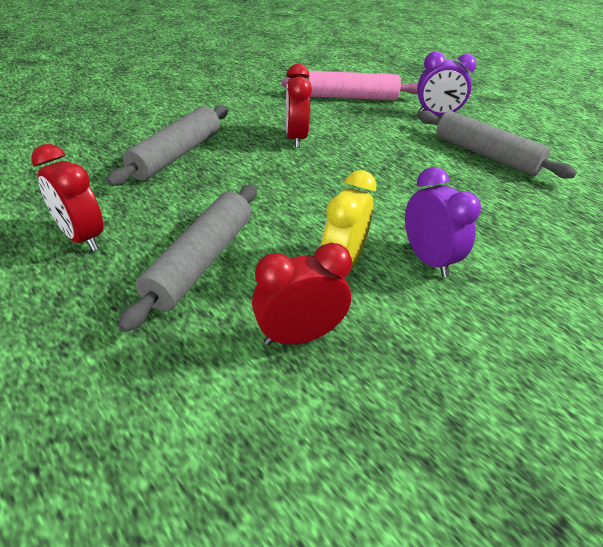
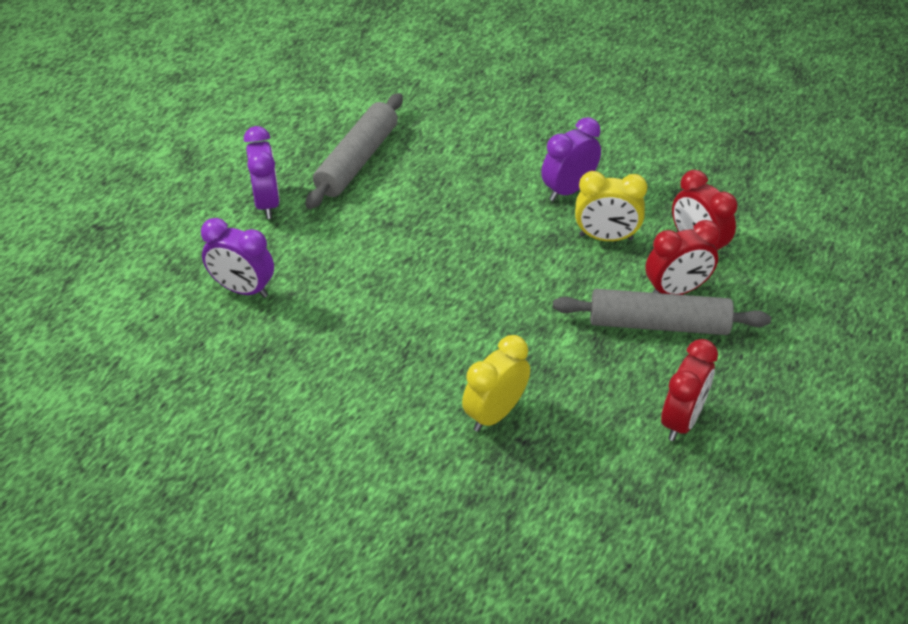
camera: 105 degrees left, 5 degrees up
grey rolling pin [106,105,228,186] -> yellow clock [462,335,530,432]
pink rolling pin [282,71,418,100] -> purple clock [201,218,274,298]
red clock [286,64,312,148] -> red clock moved to [645,220,720,295]

